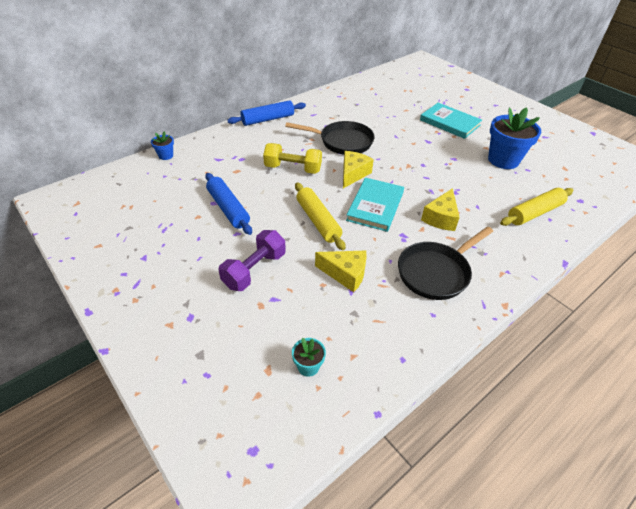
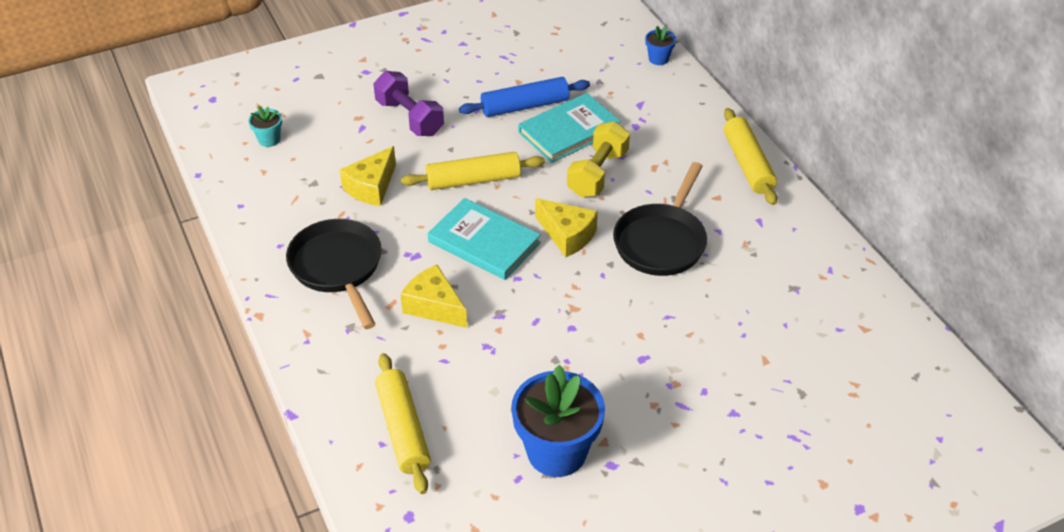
camera: 105 degrees right, 0 degrees up
blue rolling pin [227,100,306,126] -> yellow rolling pin [724,108,777,205]
turquoise book [420,103,482,139] -> turquoise book moved to [518,93,621,163]

